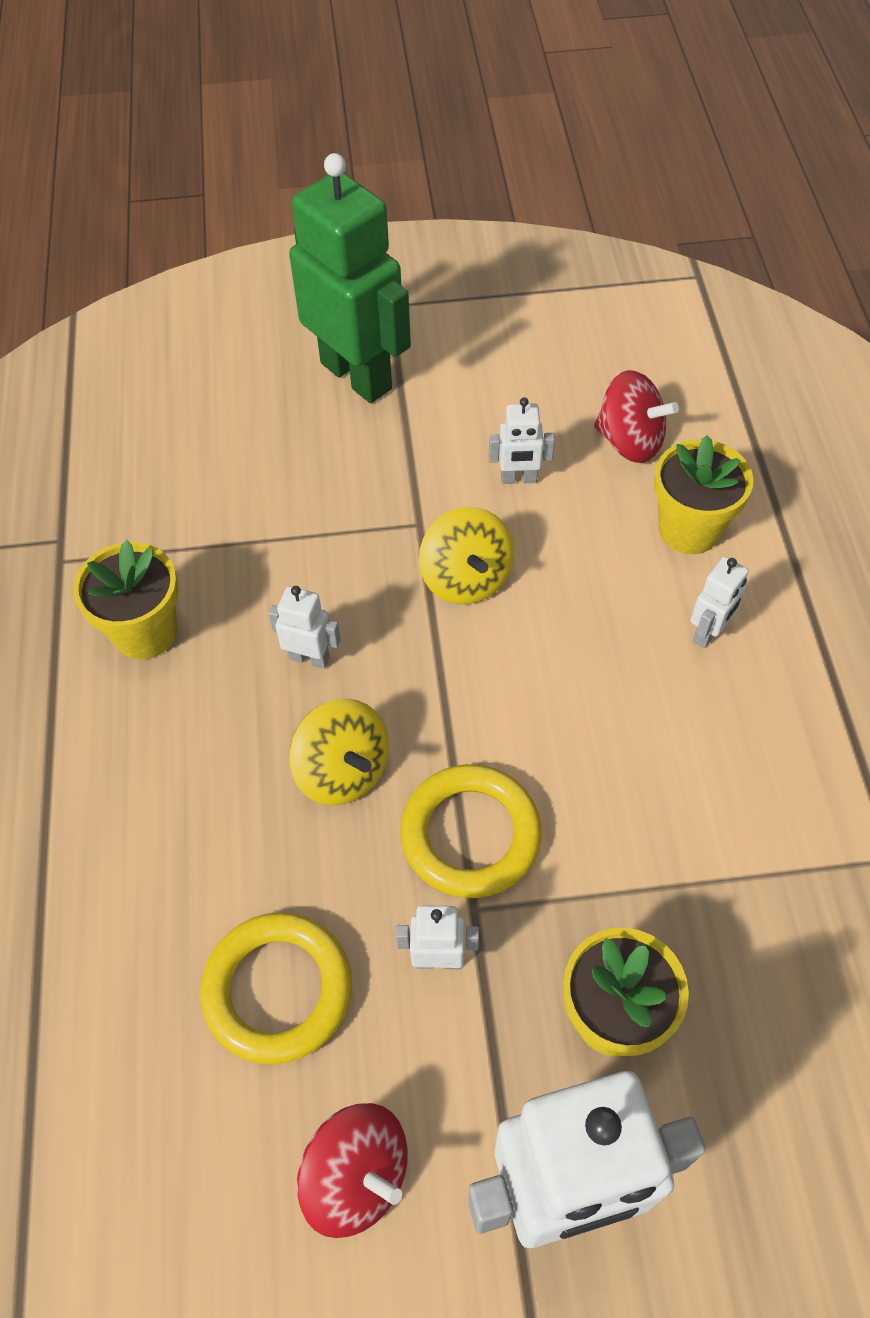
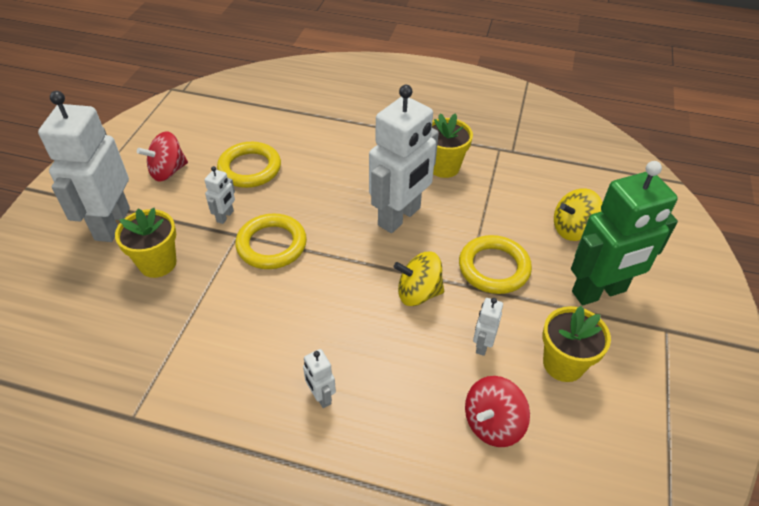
camera: 110 degrees right, 10 degrees down
white robot [268,586,341,669] -> white robot [369,85,439,233], size x2.35
yellow spinning top [289,698,389,806] -> yellow spinning top moved to [554,188,603,241]
yellow flower pot [654,435,753,554] -> yellow flower pot moved to [542,306,611,382]
none -> yellow ring [459,235,532,294]

